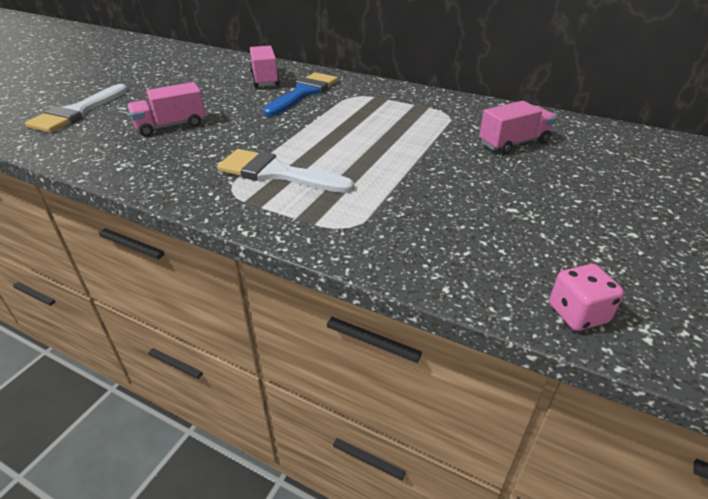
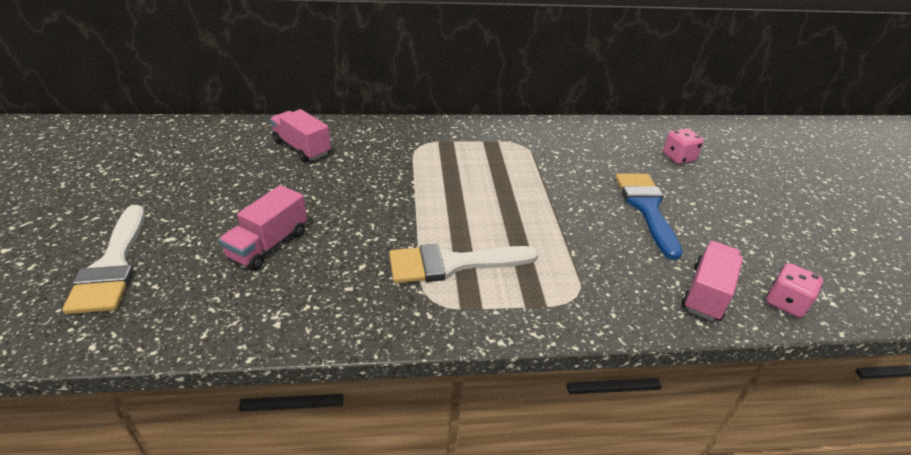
camera: 35 degrees left, 0 degrees up
blue brush [263,72,338,117] -> blue brush moved to [615,173,683,260]
pink truck [479,101,556,154] -> pink truck moved to [682,241,743,321]
none -> pink dice [663,128,704,164]

